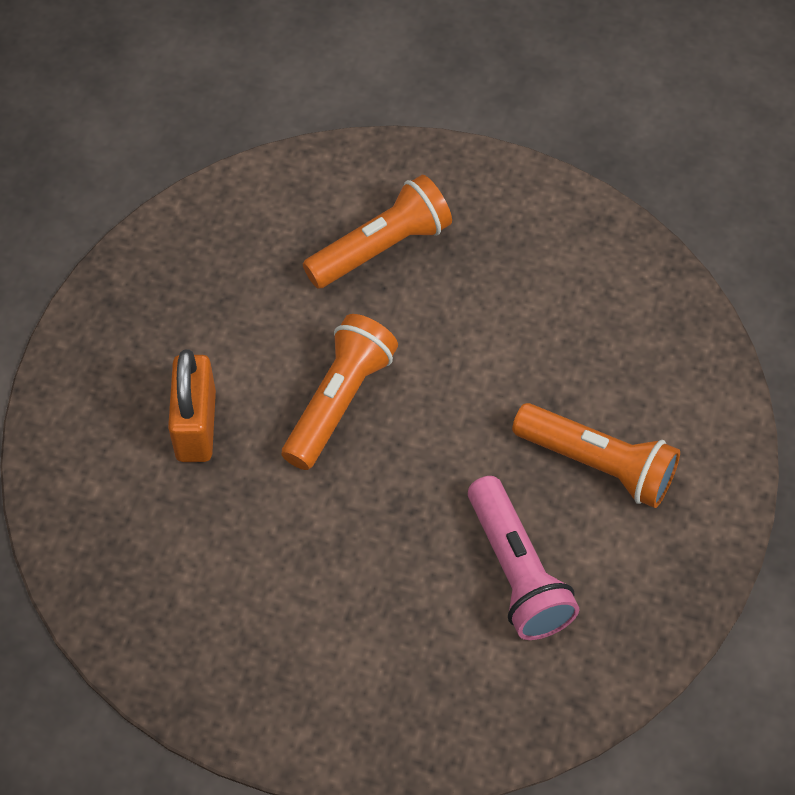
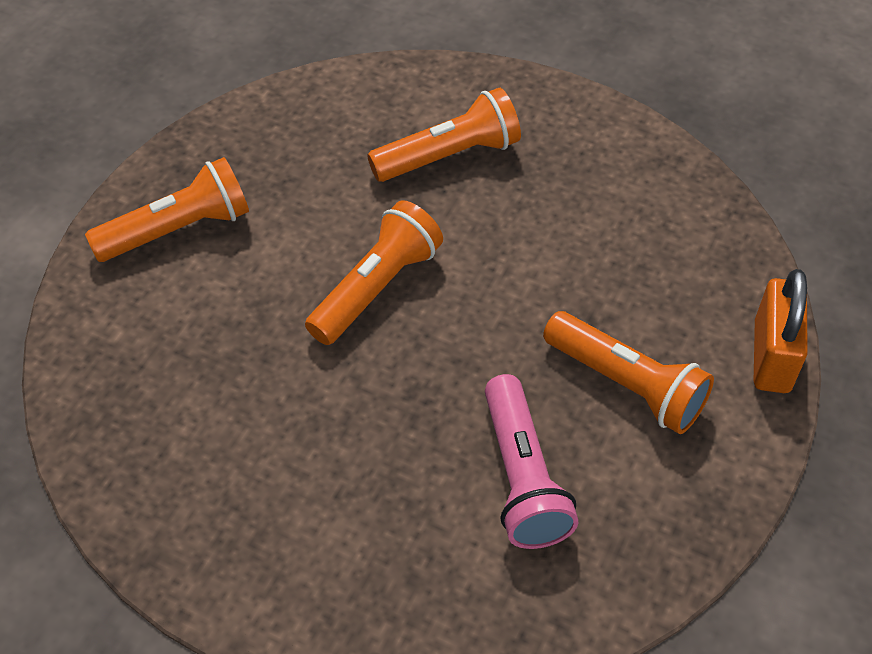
camera: 10 degrees right, 5 degrees down
orange padlock [168,350,216,462] -> orange padlock moved to [754,269,808,393]
none -> orange flashlight [85,157,249,262]

